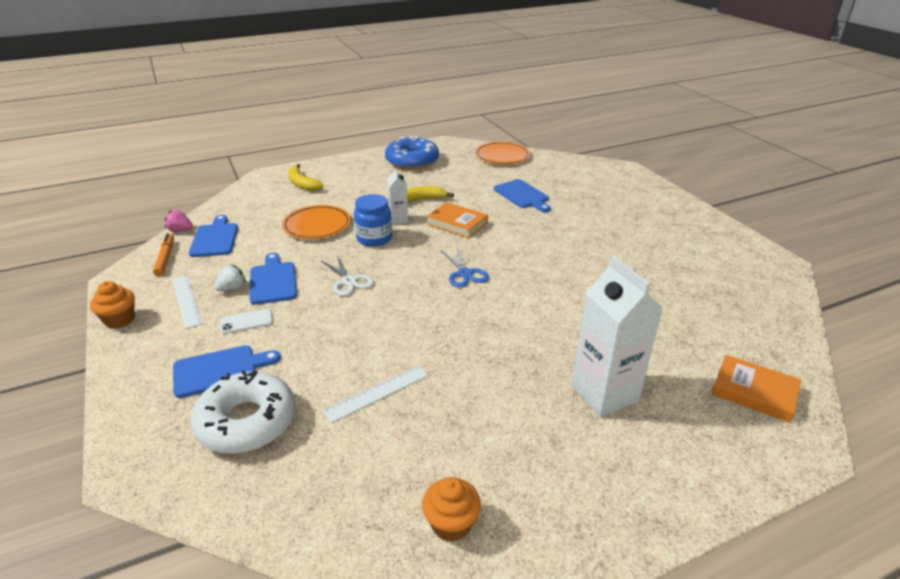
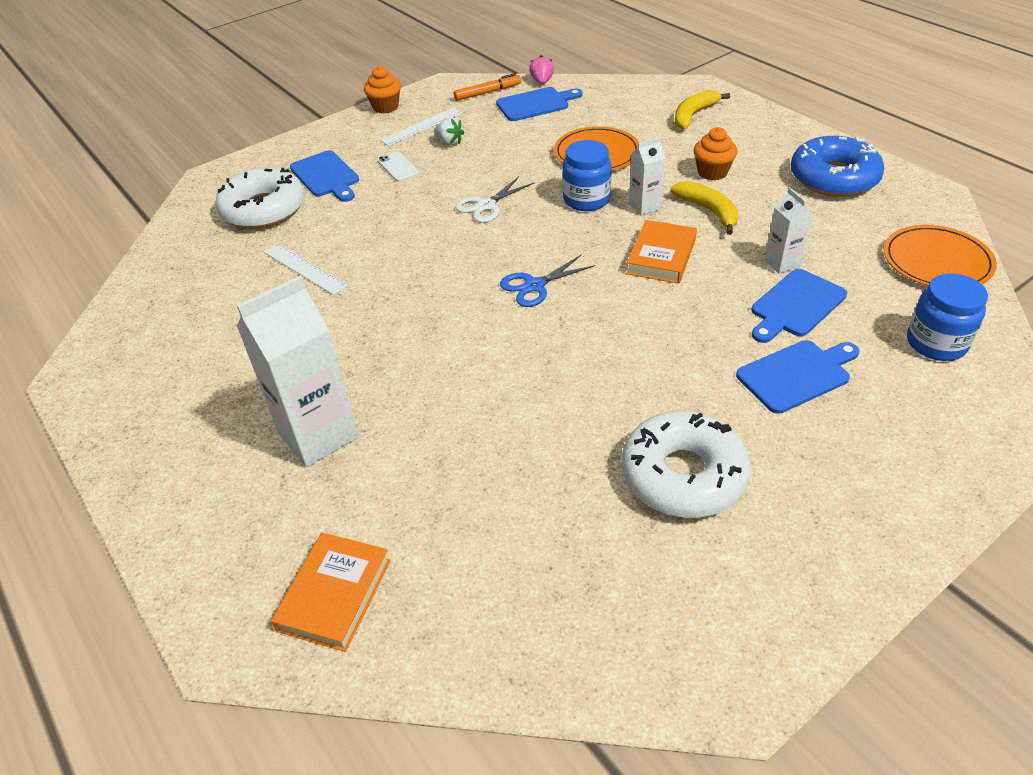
camera: 80 degrees right, 10 degrees up
blue cutting board [250,253,297,305] -> blue cutting board moved to [736,340,860,414]
orange cupcake [422,477,481,542] -> orange cupcake moved to [694,127,737,180]
none -> white donut [621,411,751,518]
none -> white carton [764,187,813,274]
none -> blue jar [907,273,988,361]

